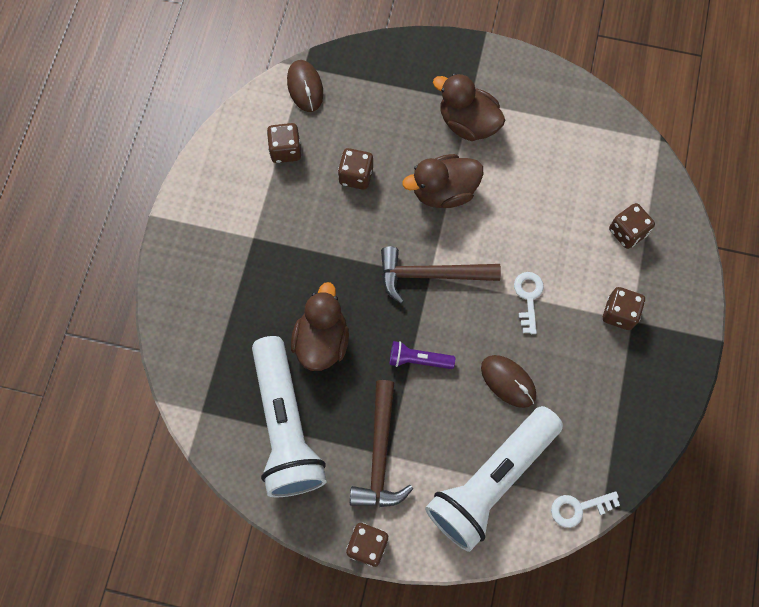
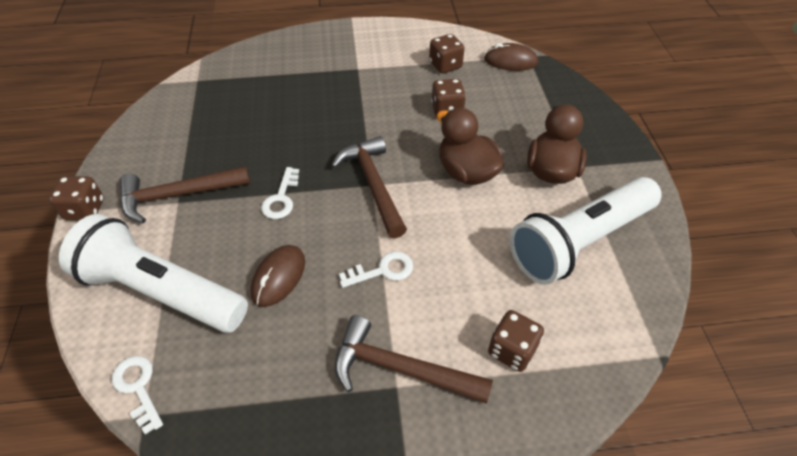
camera: 70 degrees right, 20 degrees down
white flashlight [252,336,327,497] -> white flashlight moved to [510,177,662,285]
brown mouse [287,60,323,112] -> brown mouse turned 45 degrees clockwise [484,43,538,71]
brown duck [291,282,349,371] -> none
purple flashlight [390,341,455,369] -> white key [261,167,299,219]
brown dice [603,287,645,330] -> brown hammer [335,315,493,404]

